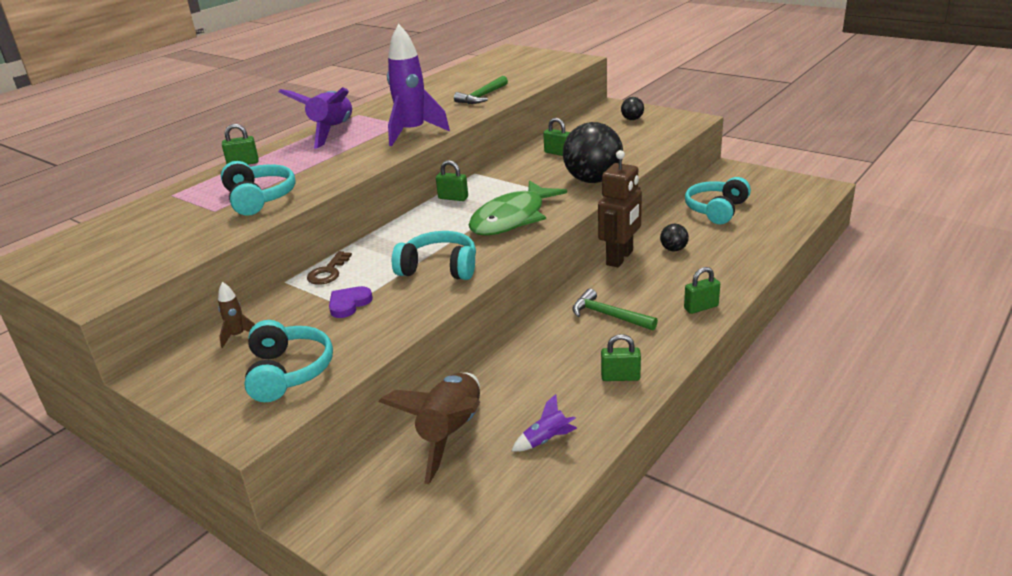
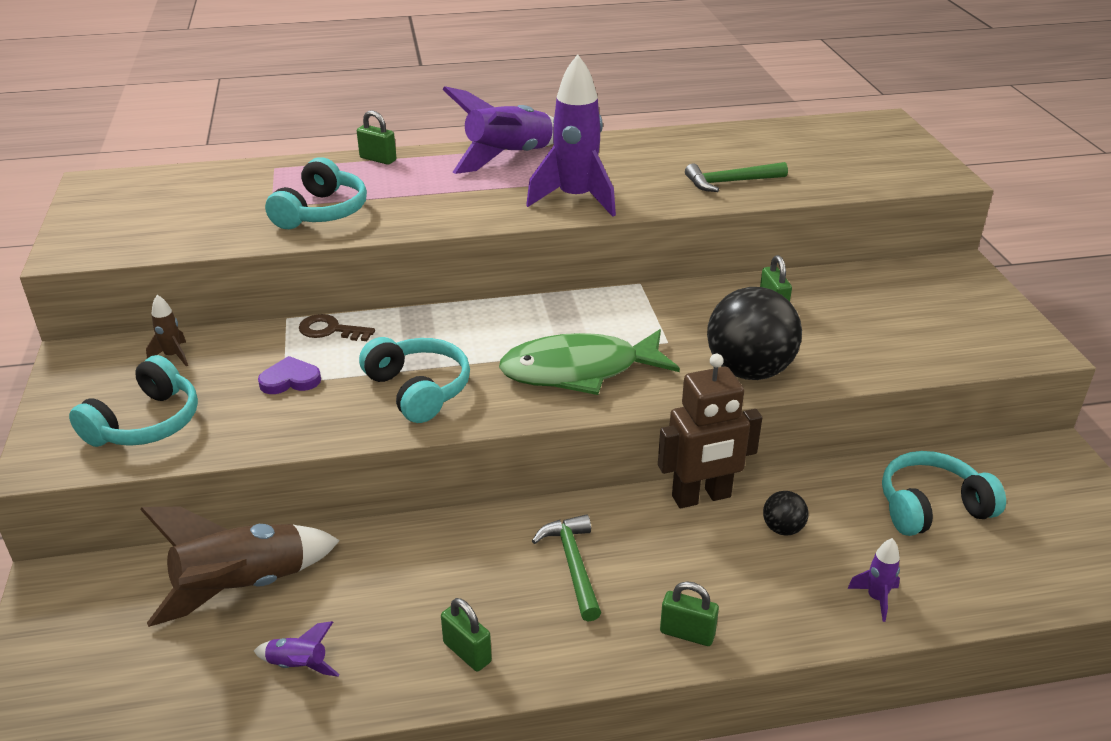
camera: 40 degrees right, 5 degrees up
brown key [307,251,352,285] -> brown key turned 45 degrees clockwise [299,314,375,341]
green padlock [436,160,468,201] -> none
black ball [621,97,644,120] -> none
none -> purple rocket [847,538,900,622]

